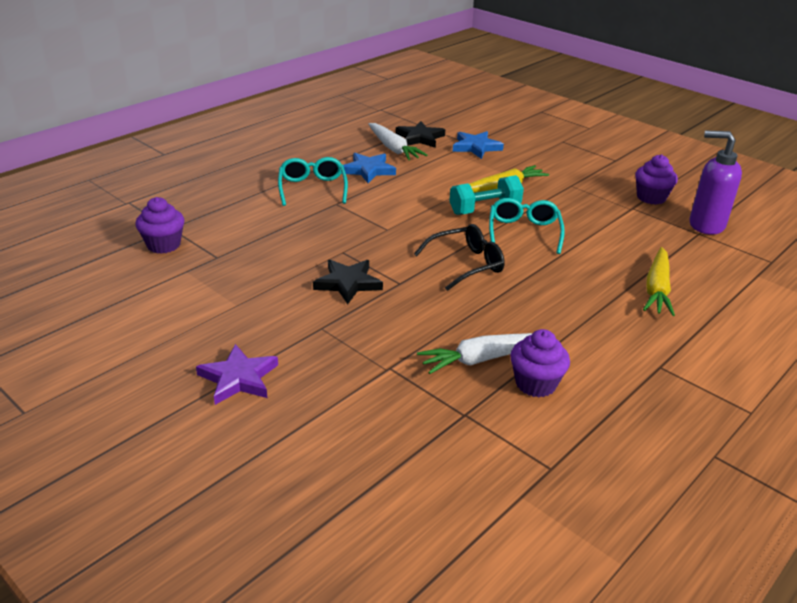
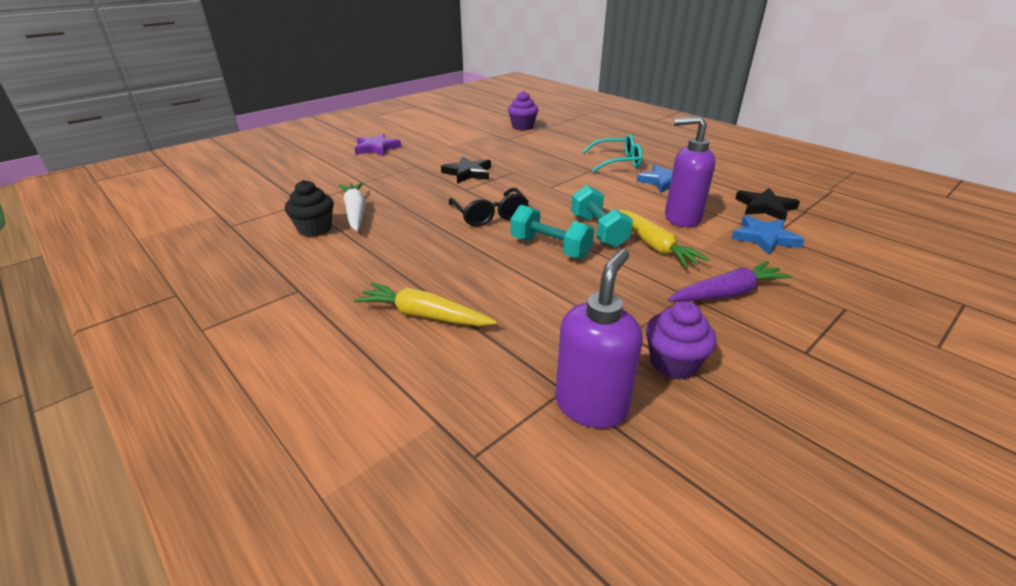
camera: 95 degrees right, 0 degrees up
white carrot [368,123,427,160] -> none
turquoise glasses [489,198,565,254] -> turquoise dumbbell [511,205,594,259]
purple cupcake [510,329,570,398] -> black cupcake [285,180,334,237]
none -> purple soap dispenser [665,116,715,227]
none -> purple carrot [668,261,792,302]

